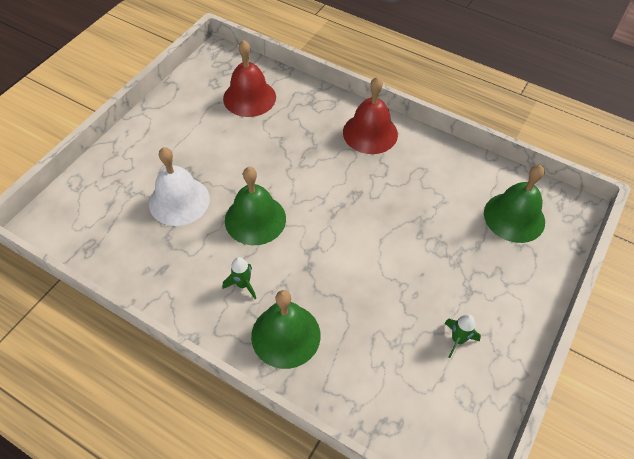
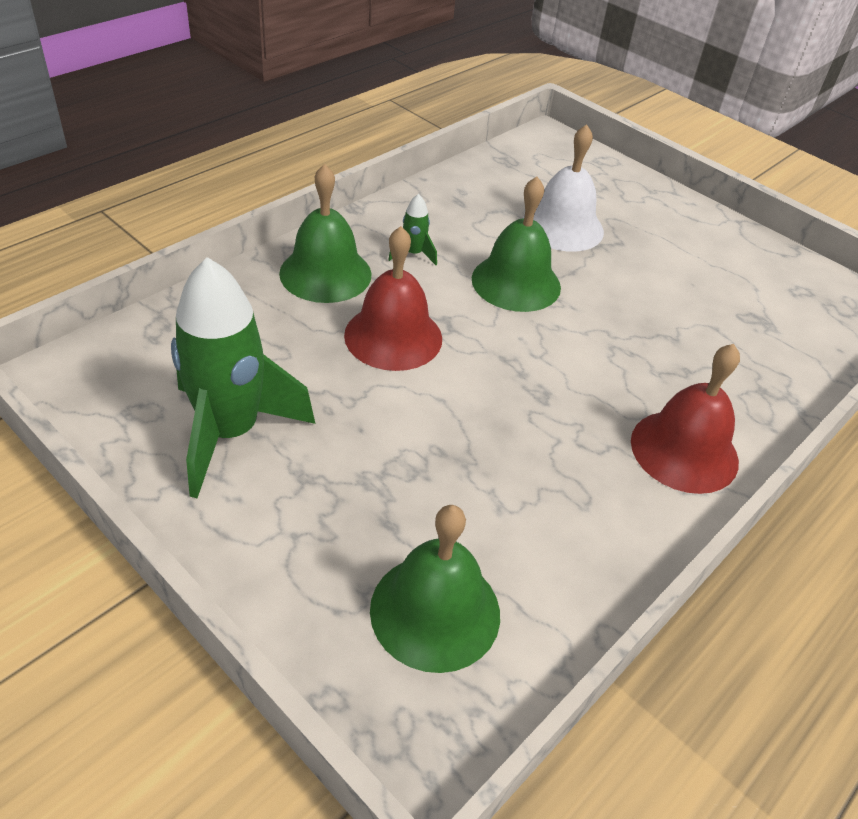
camera: 100 degrees right, 10 degrees down
red bell [223,40,276,117] -> red bell moved to [344,226,442,371]
green rocket [445,314,481,358] -> green rocket [171,257,315,498], size x2.42

